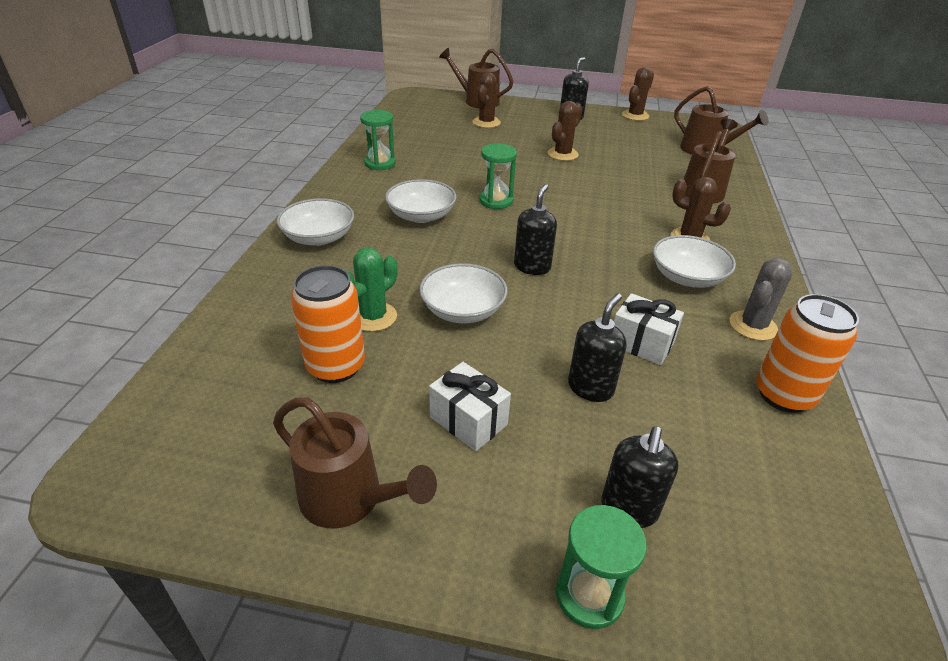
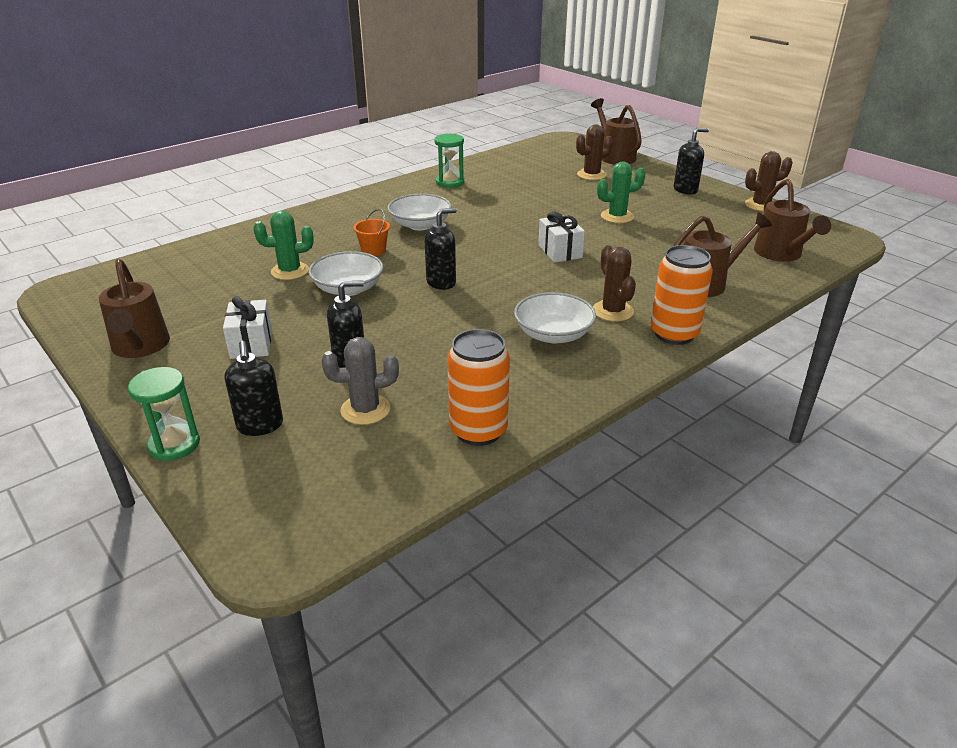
camera: 40 degrees right, 5 degrees down
white bowl [277,198,354,246] -> none
orange can [291,265,365,383] -> orange can moved to [651,245,713,345]
green hourglass [479,143,517,209] -> none
brown cactus [548,101,583,161] -> green cactus [597,162,646,223]
black soap dispenser [601,427,678,528] -> black soap dispenser turned 75 degrees counterclockwise [225,341,283,436]
white gift [614,293,684,365] -> white gift moved to [538,211,585,263]
grey cactus [730,258,792,341] -> grey cactus moved to [321,337,399,425]
none -> orange bucket [353,209,390,256]

